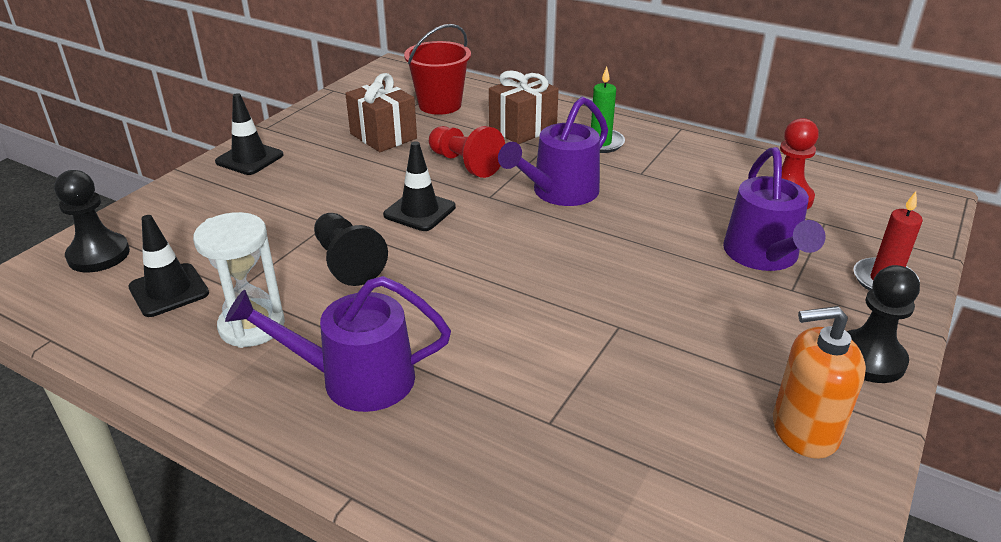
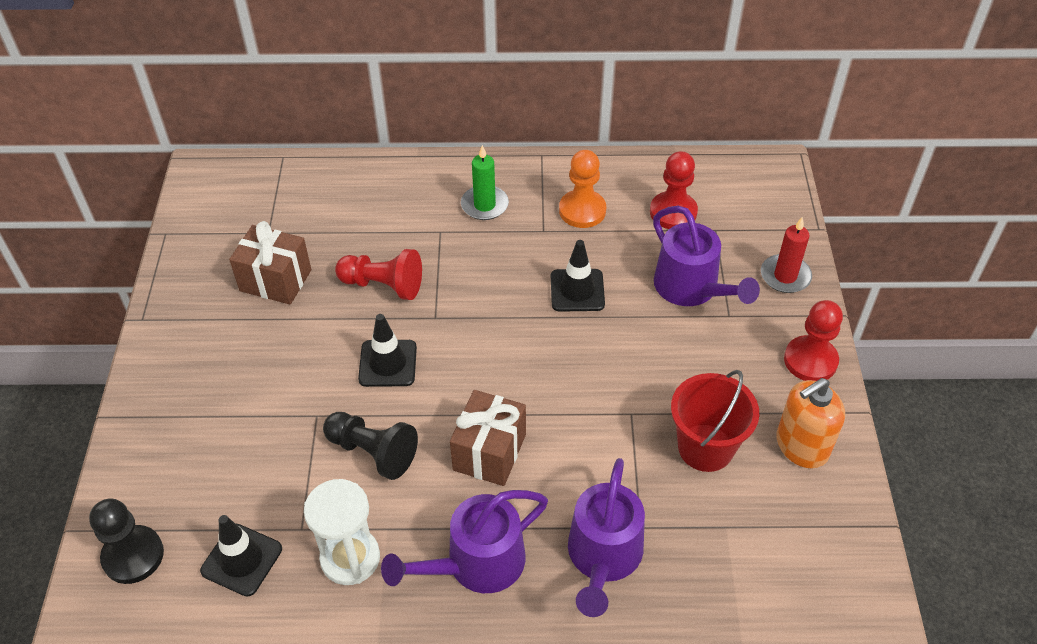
camera: 30 degrees left, 15 degrees up
black traffic cone [215,93,283,175] -> black traffic cone moved to [551,240,605,312]
red bucket [404,24,471,115] -> red bucket moved to [671,370,759,472]
brown gift [489,71,559,144] -> brown gift moved to [450,390,526,486]
purple watering can [498,97,608,206] -> purple watering can moved to [568,458,645,617]
black pawn [847,265,920,383] -> red pawn [784,300,843,381]
none -> orange pawn [559,150,606,228]

